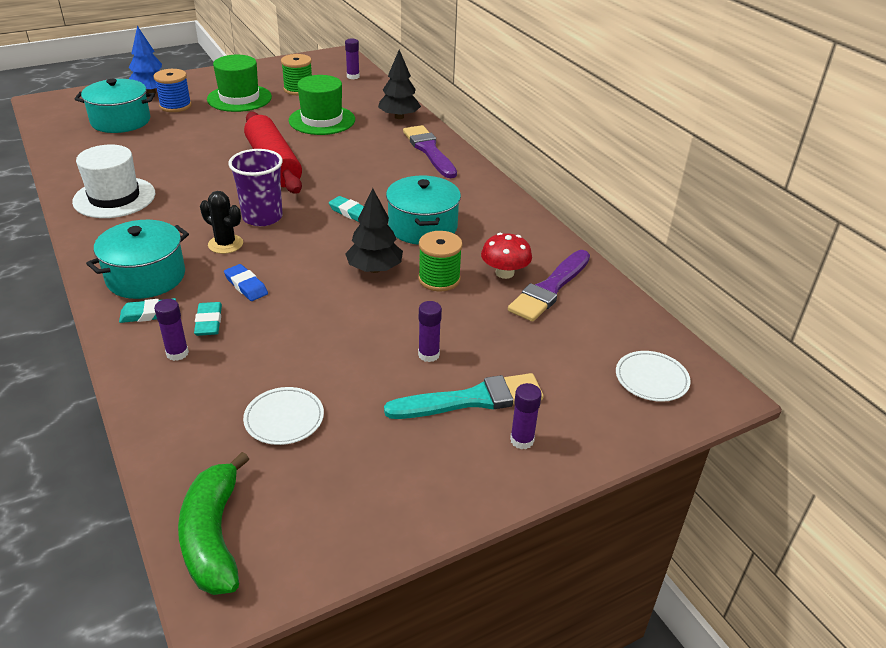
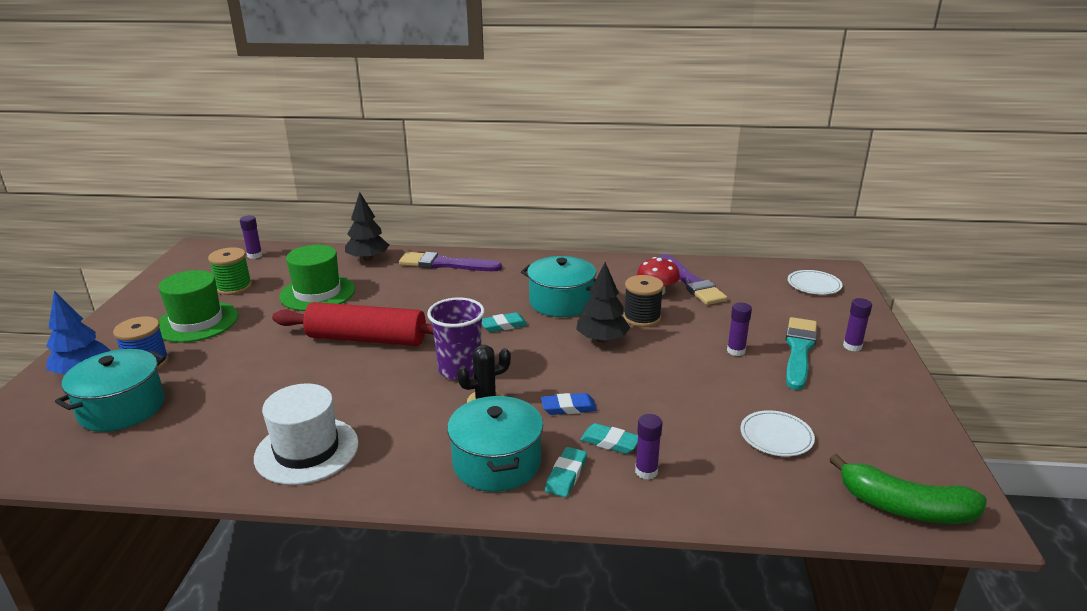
camera: 55 degrees left, 10 degrees down
green spool [418,231,463,292] -> black spool [623,275,664,327]

